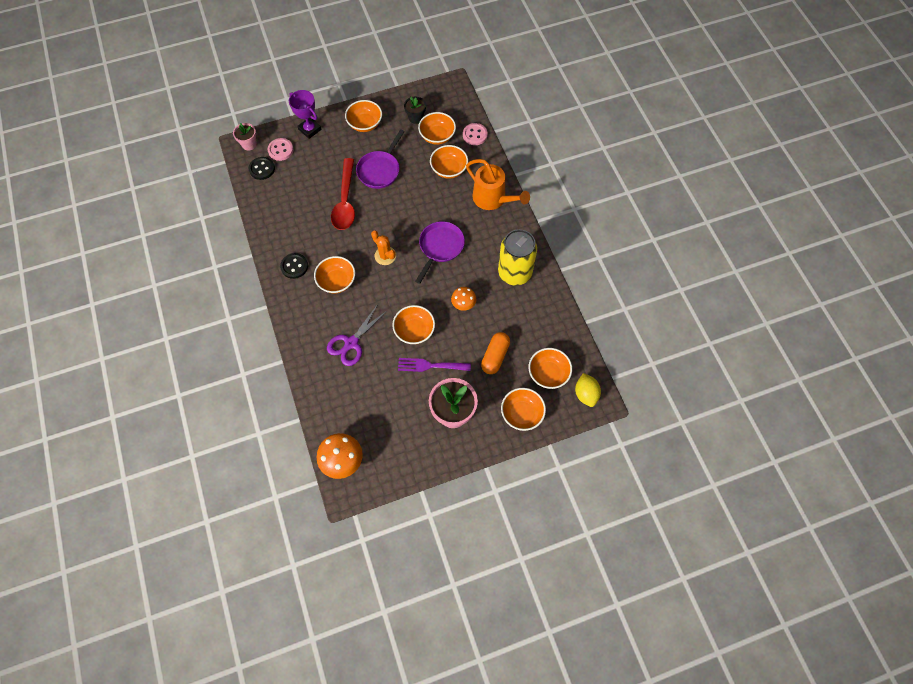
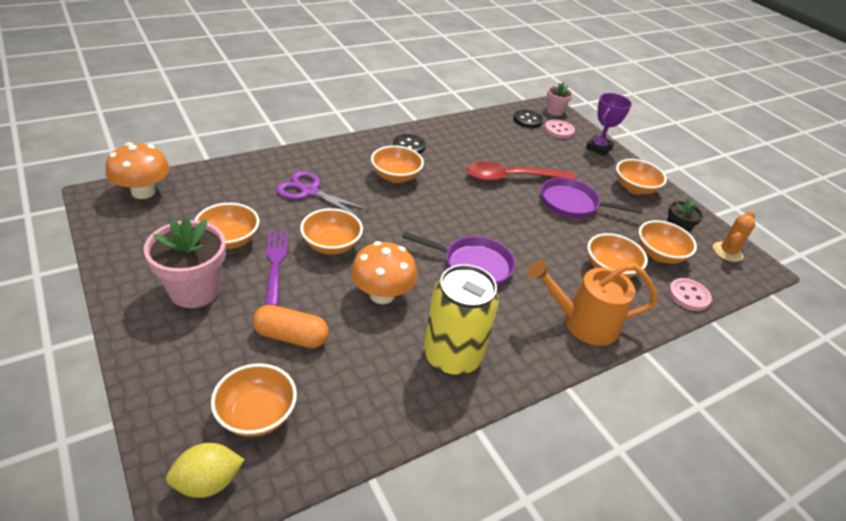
camera: 75 degrees right, 25 degrees down
orange cactus [371,231,396,265] -> orange cactus moved to [713,211,755,262]
orange mushroom [451,287,476,311] -> orange mushroom [351,241,417,304], size x1.64
orange watering can [466,159,530,210] -> orange watering can turned 60 degrees clockwise [528,259,658,346]
orange bowl [501,388,546,431] -> orange bowl moved to [195,203,259,249]

